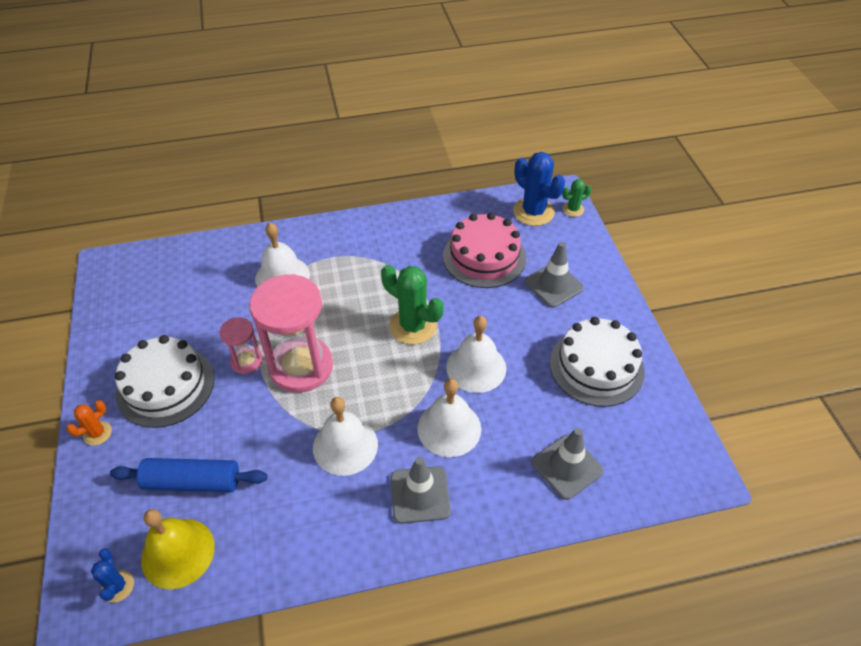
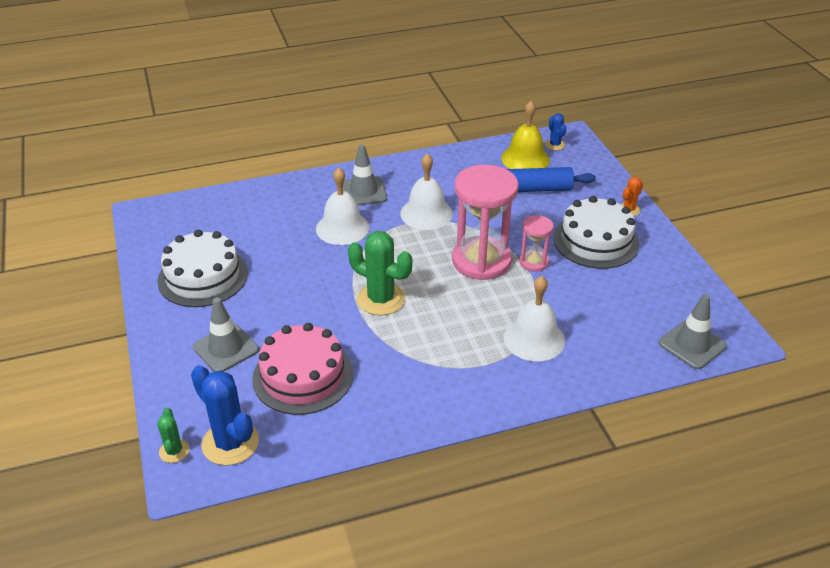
camera: 175 degrees right, 10 degrees down
white bell [446,316,506,393] -> none
grey traffic cone [532,428,604,500] -> grey traffic cone moved to [659,294,727,369]
green cactus [562,179,592,217] -> green cactus turned 75 degrees counterclockwise [157,408,190,463]

